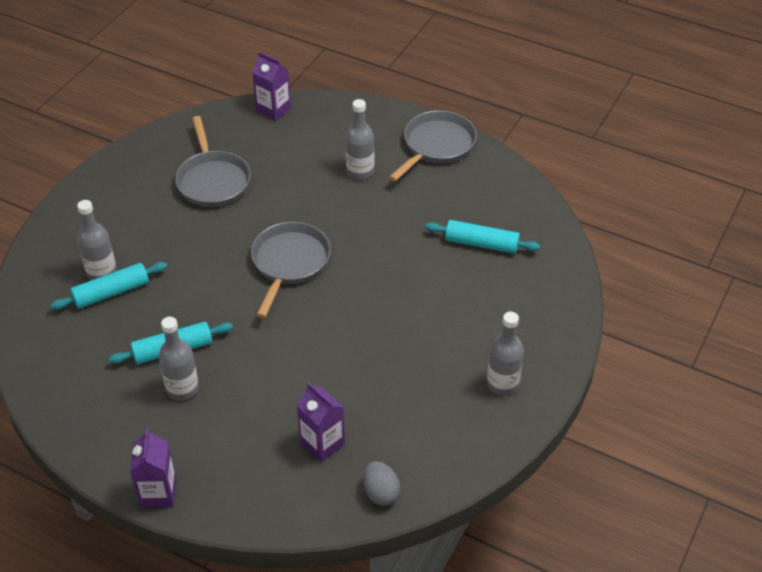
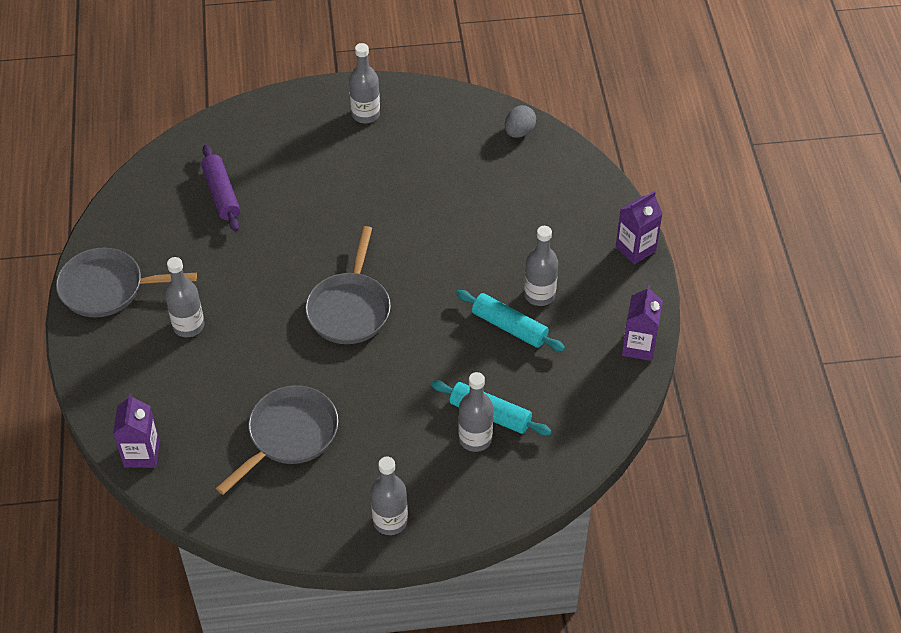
camera: 125 degrees left, 5 degrees up
grey pan [251,222,331,318] -> grey pan turned 60 degrees counterclockwise [305,226,391,344]
purple carton [297,382,345,462] -> purple carton moved to [622,285,663,361]
turquoise rolling pin [425,220,540,254] -> purple rolling pin [201,145,240,231]
none -> grey bottle [371,457,408,535]

